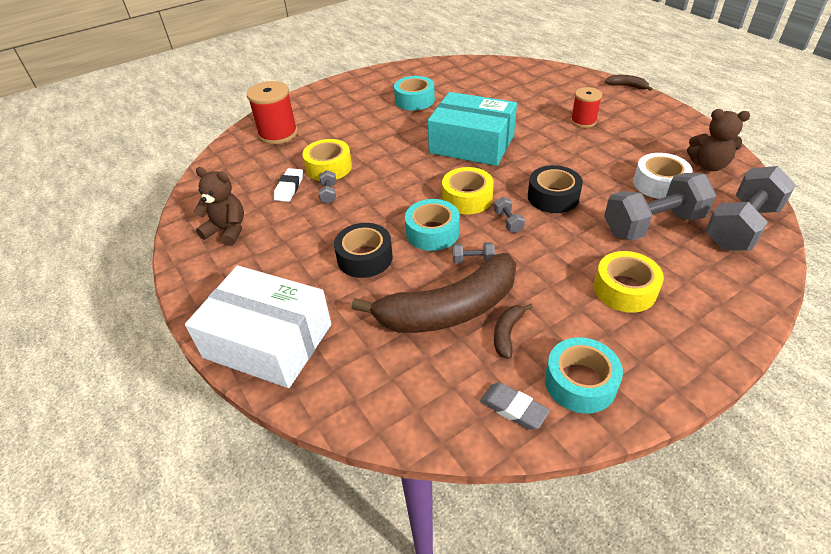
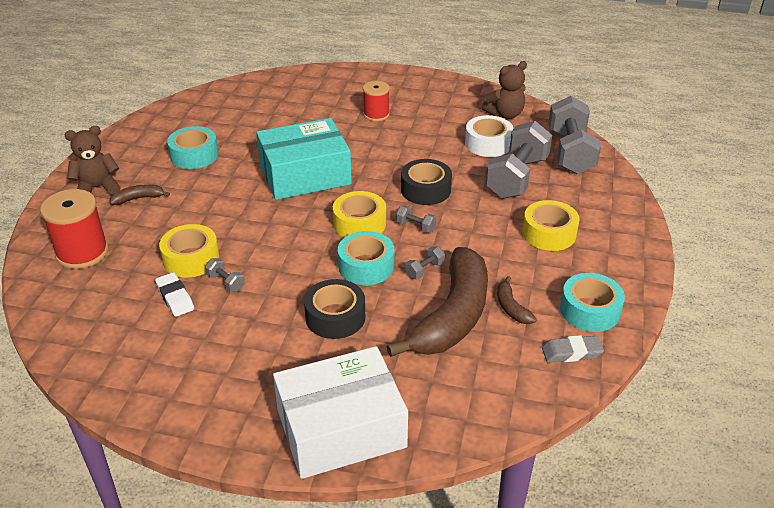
camera: 45 degrees left, 5 degrees down
brown teddy bear [193,167,244,246] -> brown teddy bear moved to [64,126,121,195]
brown banana [605,75,653,91] -> brown banana moved to [109,185,170,205]

